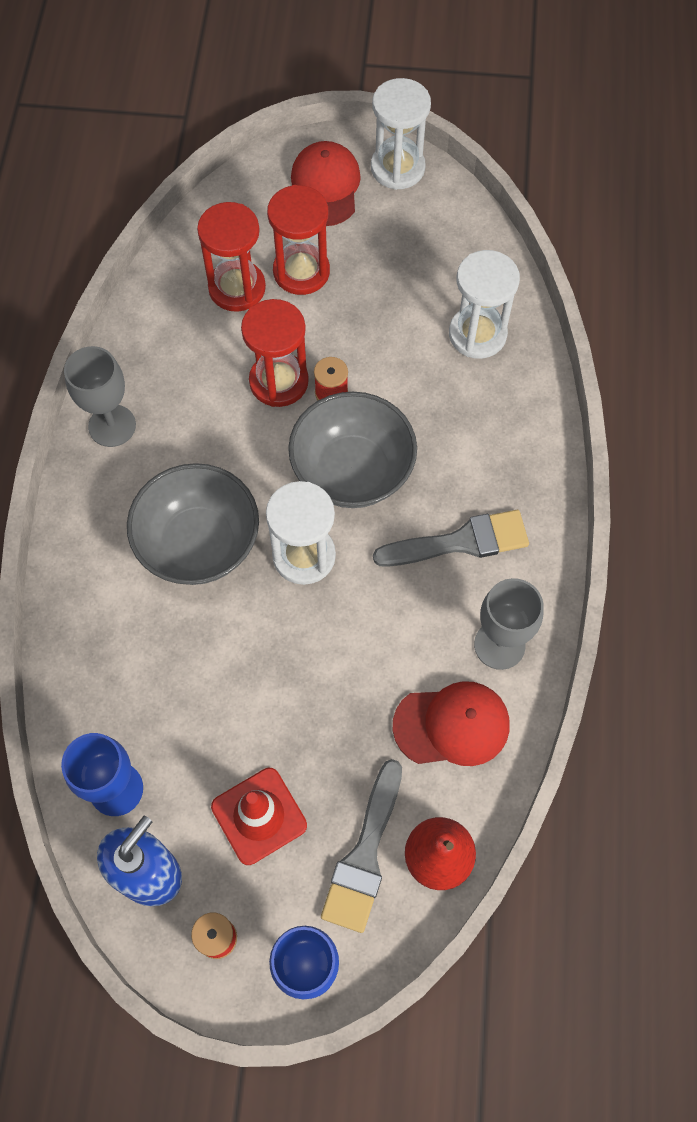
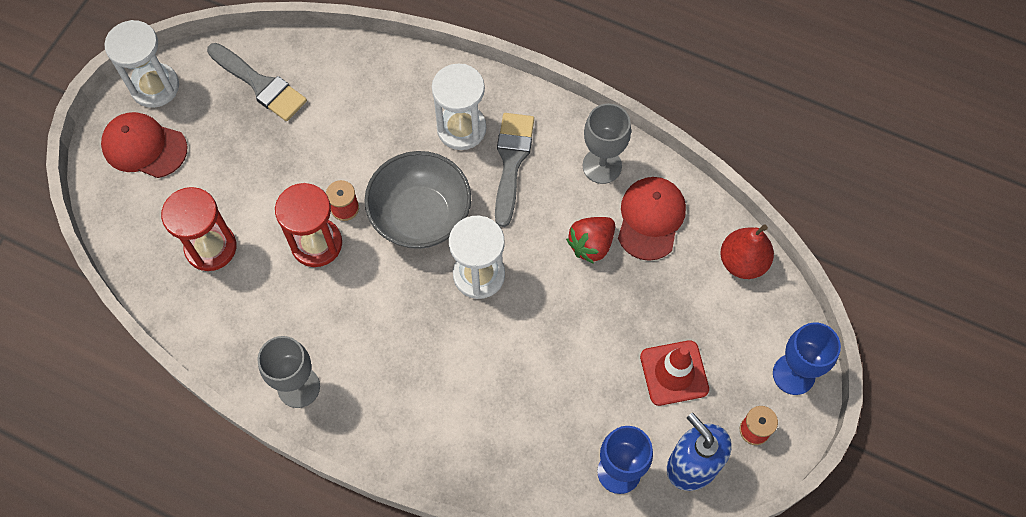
camera: 70 degrees left, 0 degrees up
grey bowl [127,463,259,585] -> none
red hourglass [267,185,330,295] -> none
grey brush [321,759,402,933] -> grey brush moved to [207,43,307,121]
white hourglass [449,250,520,359] -> white hourglass moved to [432,64,486,150]
none -> red strawberry [566,217,615,264]

